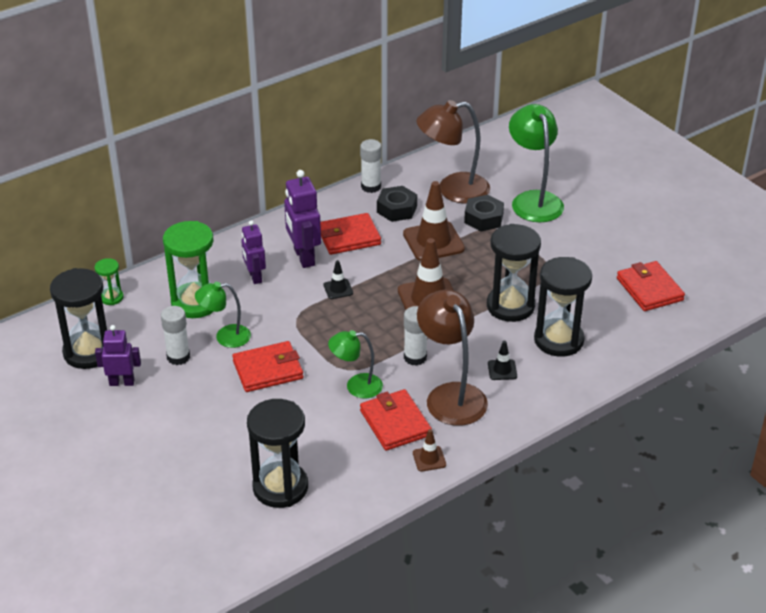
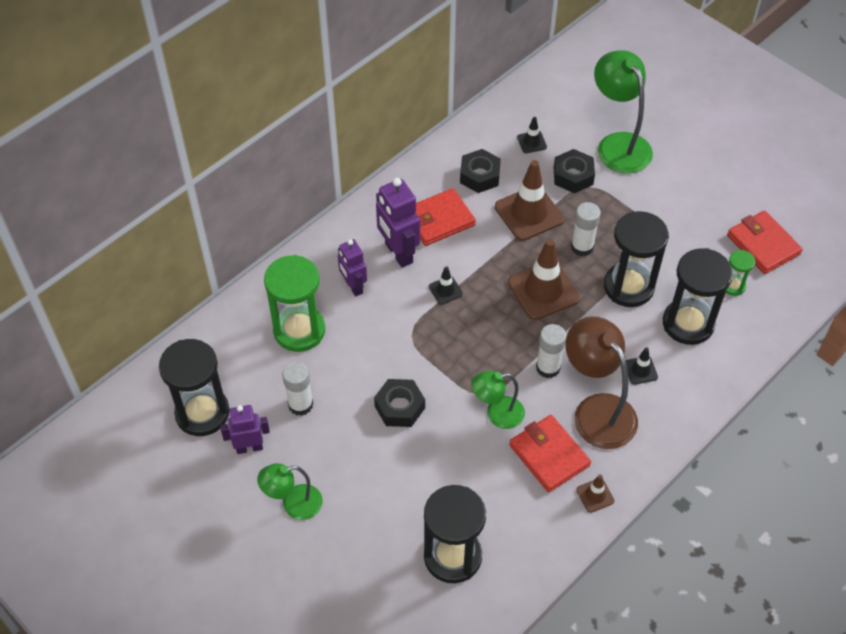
camera: 10 degrees left, 15 degrees up
green hourglass [95,258,124,305] -> green hourglass moved to [726,250,755,296]
green lamp [195,282,251,348] -> green lamp moved to [257,463,323,520]
red wallet [232,341,303,392] -> black nut [374,379,425,427]
white glue stick [360,139,382,193] -> white glue stick moved to [571,202,601,256]
brown lamp [416,100,490,204] -> black traffic cone [517,117,547,153]

